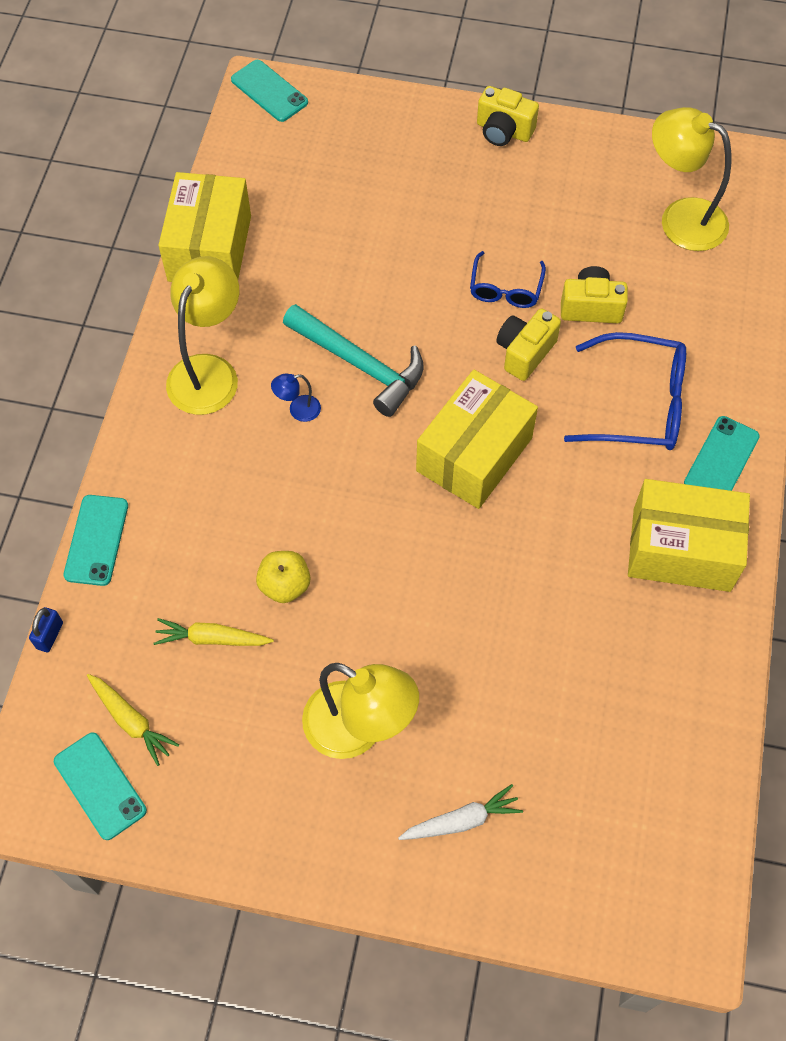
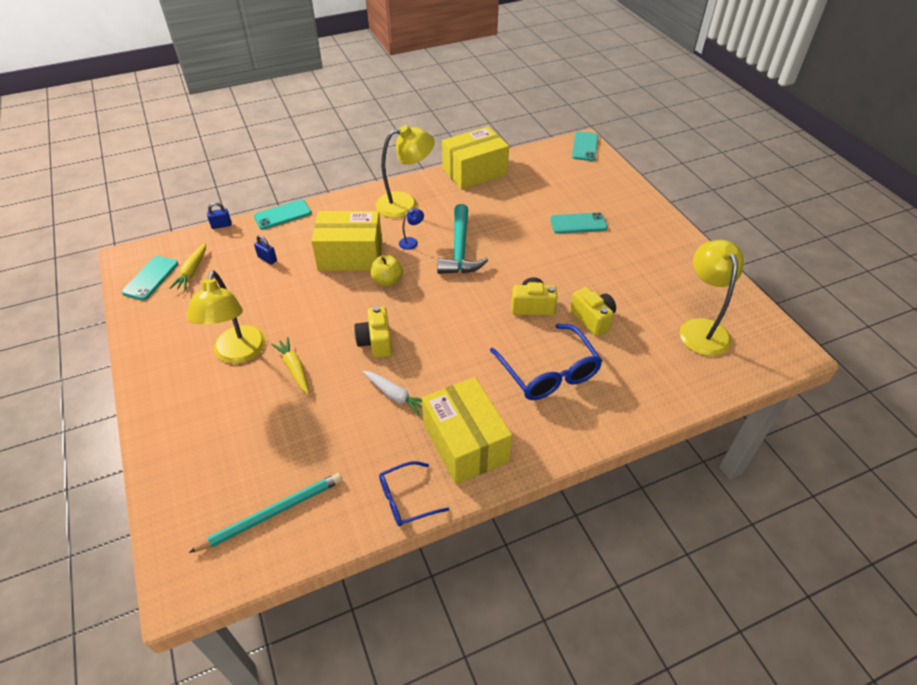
camera: 55 degrees right, 15 degrees down
yellow carrot [154,618,274,646] -> yellow carrot moved to [271,337,309,394]
yellow apple [256,551,310,603] -> yellow apple moved to [371,255,403,287]
blue lamp [271,374,321,422] -> blue lamp turned 105 degrees clockwise [399,208,424,250]
white carrot [398,784,523,840] -> white carrot moved to [362,371,422,416]
yellow box [416,369,538,509] -> yellow box moved to [311,211,382,271]
blue glasses [470,251,546,308] -> blue glasses moved to [379,461,449,527]
yellow camera [477,86,539,146] -> yellow camera moved to [354,306,392,358]
turquoise phone [684,416,760,491] -> turquoise phone moved to [550,212,607,234]
none -> turquoise pencil [189,473,342,553]
none -> blue padlock [254,235,277,265]

